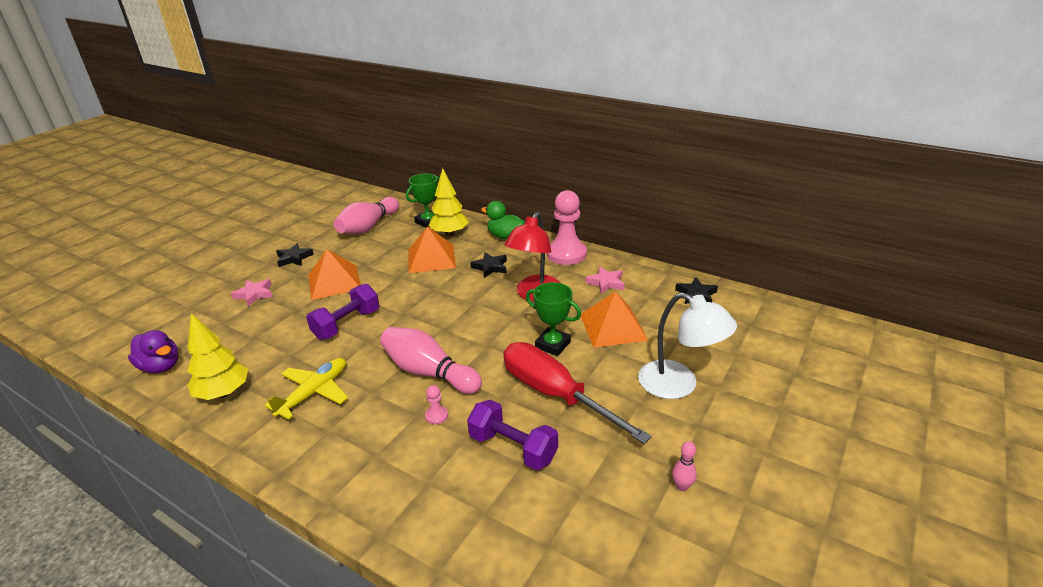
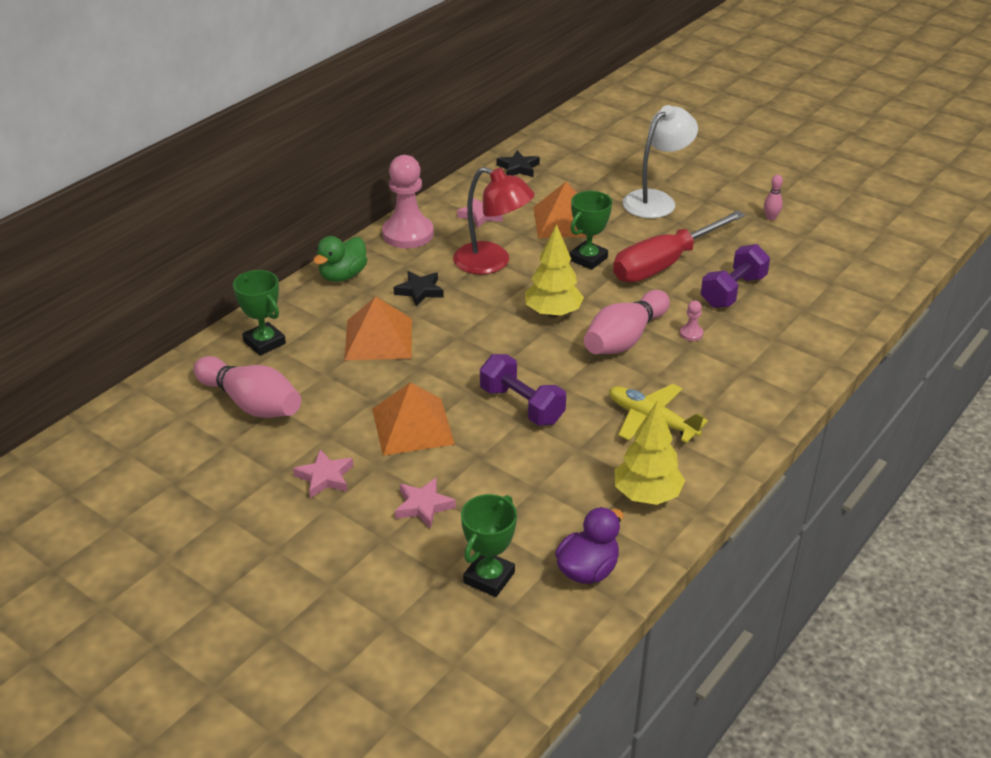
camera: 85 degrees left, 5 degrees up
black star [276,243,314,267] -> pink star [293,449,353,498]
yellow tree [429,168,469,236] -> yellow tree moved to [525,224,584,318]
none -> green trophy [461,494,517,597]

